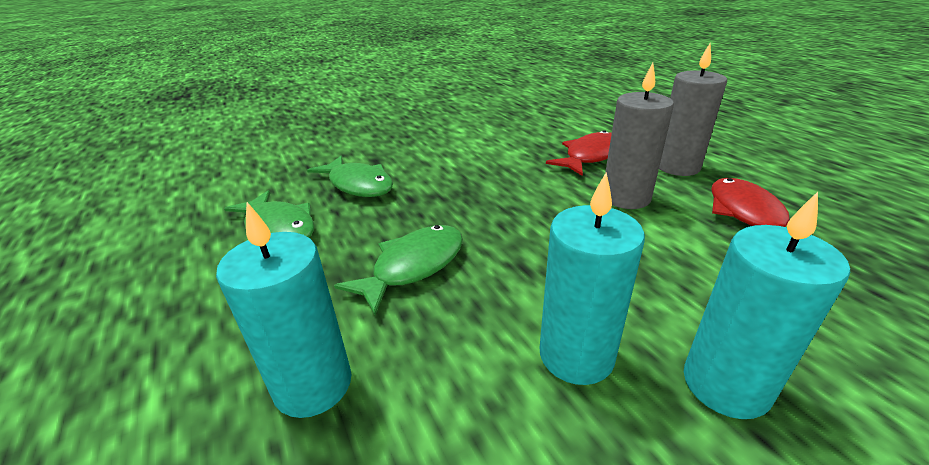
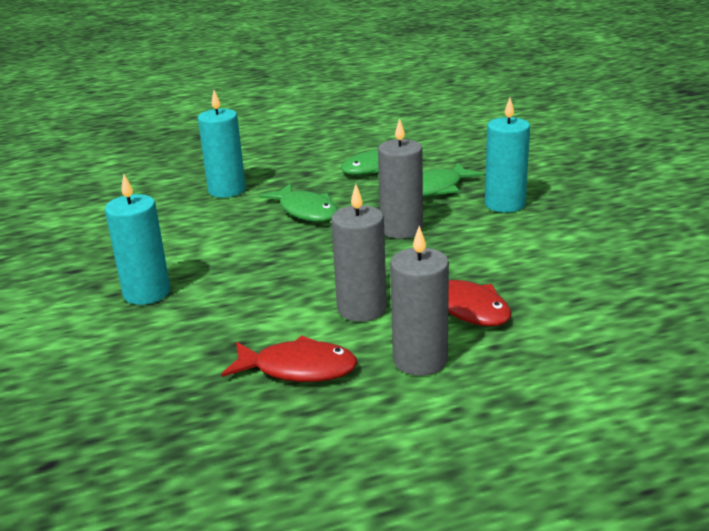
camera: 100 degrees right, 5 degrees down
turquoise candle [540,173,645,385] -> turquoise candle moved to [485,98,530,213]
none -> grey candle [378,118,423,239]

